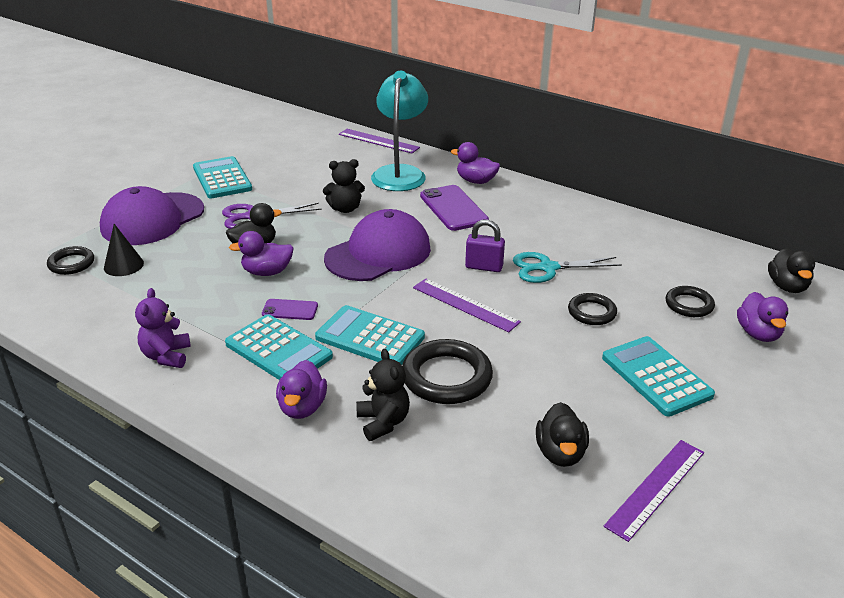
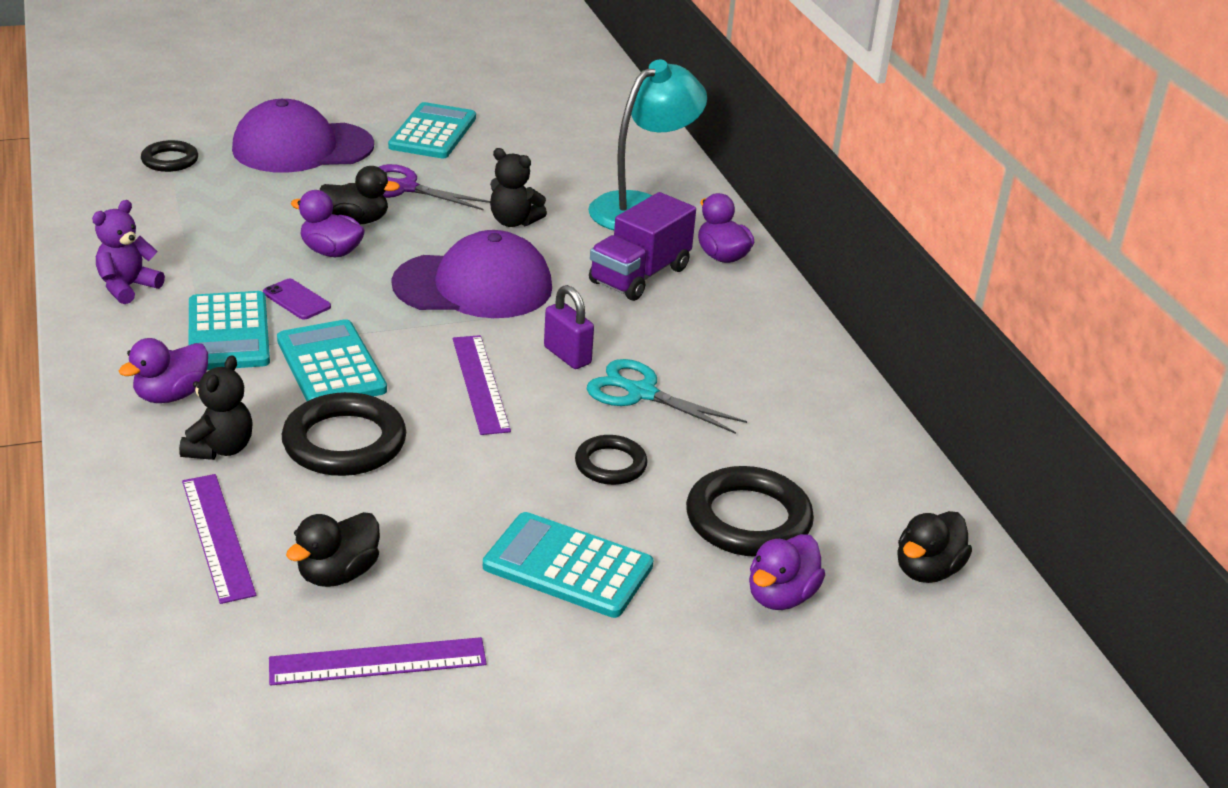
camera: 35 degrees right, 0 degrees up
black cone [104,224,144,276] -> none
purple ruler [339,129,420,153] -> purple ruler moved to [182,474,256,604]
purple phone [420,185,489,231] -> purple truck [589,192,696,301]
turquoise calculator [602,336,715,417] -> turquoise calculator turned 75 degrees counterclockwise [483,512,654,618]
black ring [666,286,715,317] -> black ring [686,466,814,557], size x1.69

